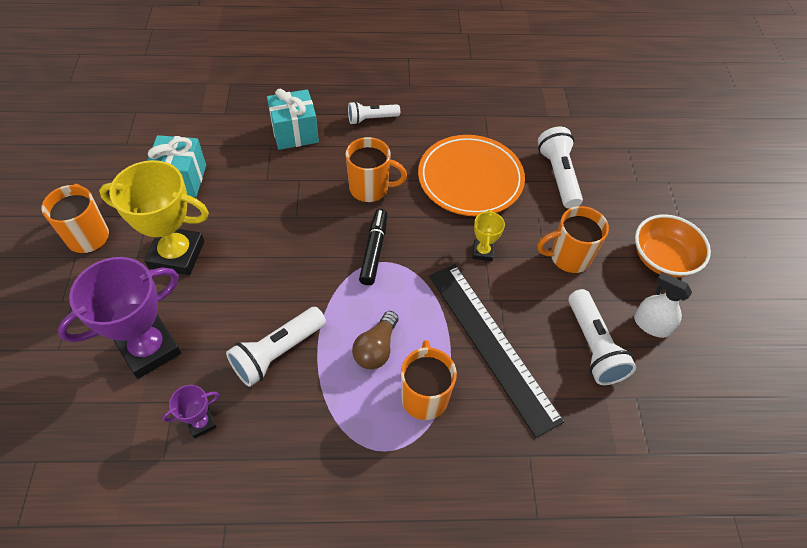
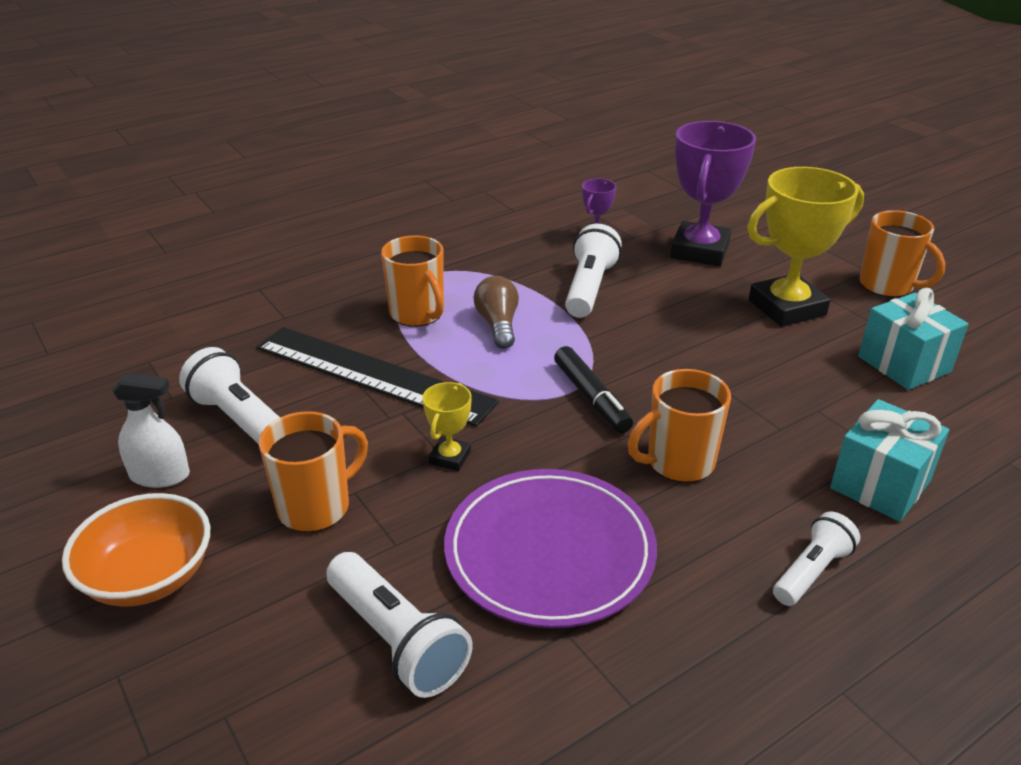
camera: 150 degrees right, 20 degrees down
orange plate [418,135,525,216] -> purple plate [444,469,657,628]
yellow trophy [473,210,505,261] -> yellow trophy turned 45 degrees clockwise [422,382,472,471]

